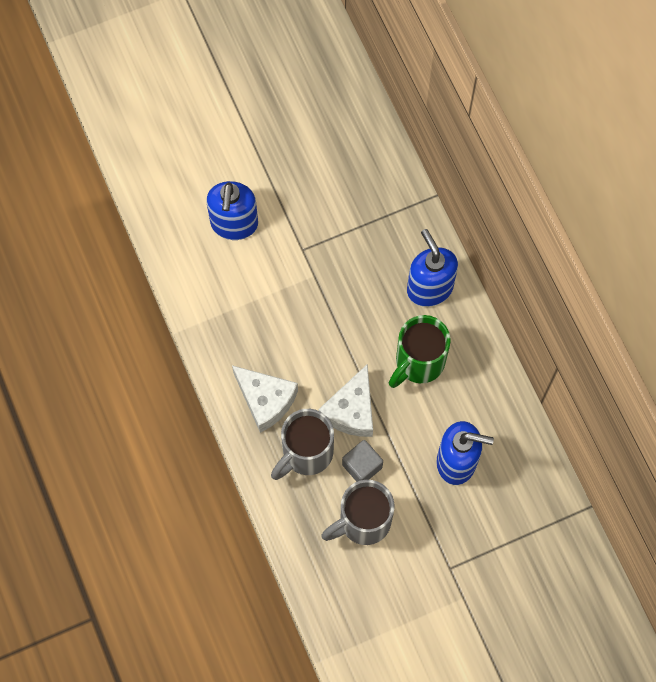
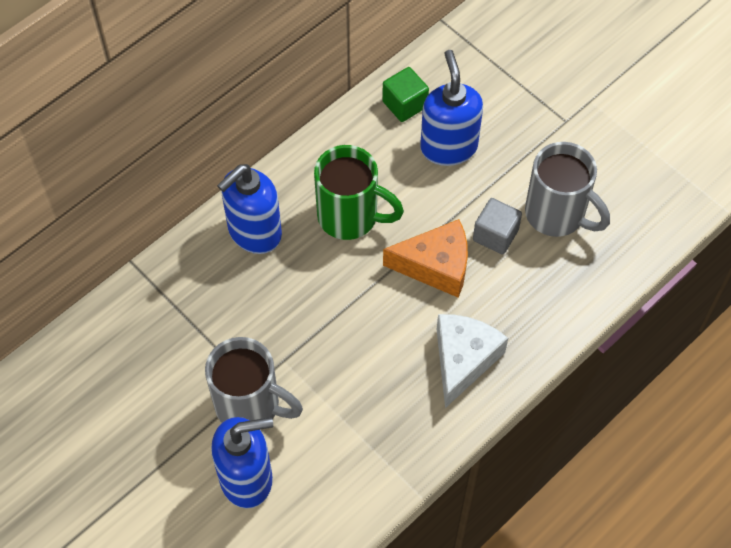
camera: 110 degrees left, 10 degrees down
grey mug [271,409,334,480] -> grey mug moved to [205,337,303,423]
white cheese [318,364,373,437] -> orange cheese [383,219,468,298]
none -> green cube [382,67,429,122]

